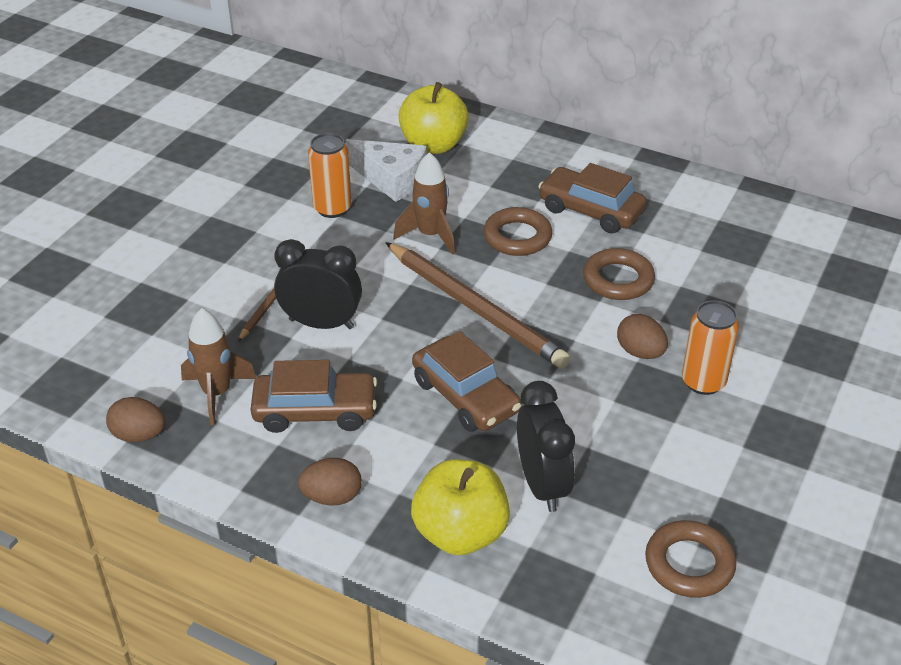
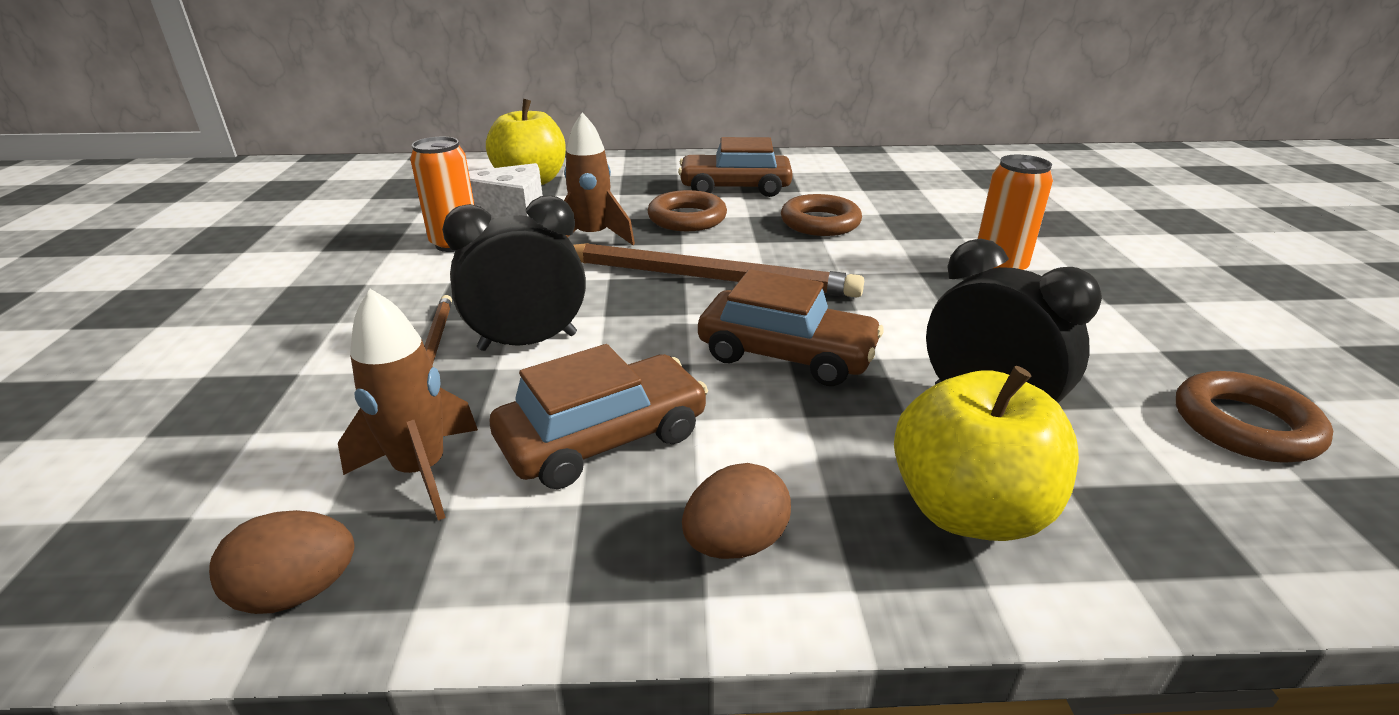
camera: 30 degrees left, 10 degrees down
brown egg [617,314,668,359] -> none

